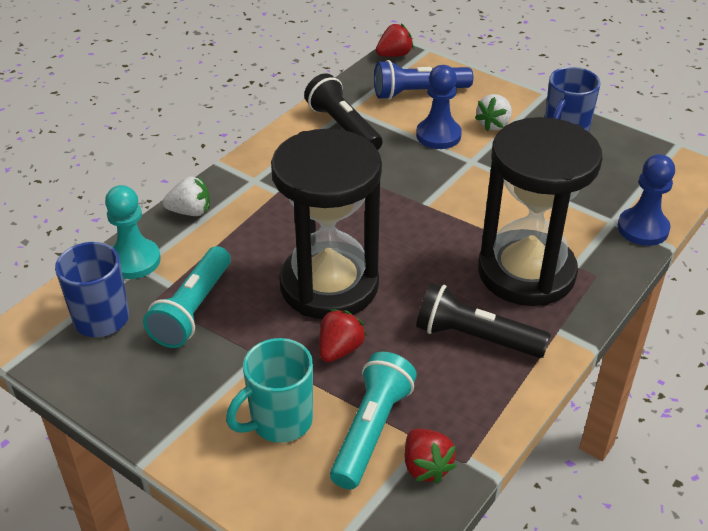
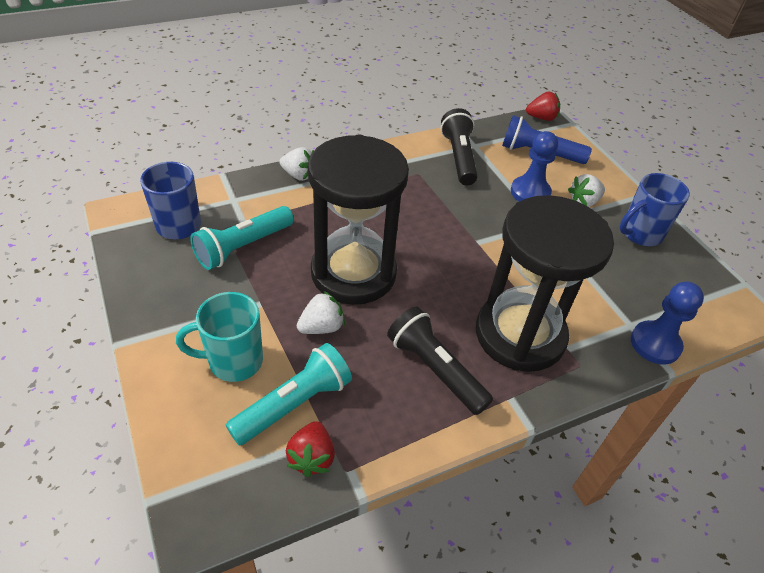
camera: 25 degrees right, 5 degrees up
turquoise pawn [105,185,161,279] -> none
red strawberry [319,309,367,362] -> white strawberry [297,291,345,334]

